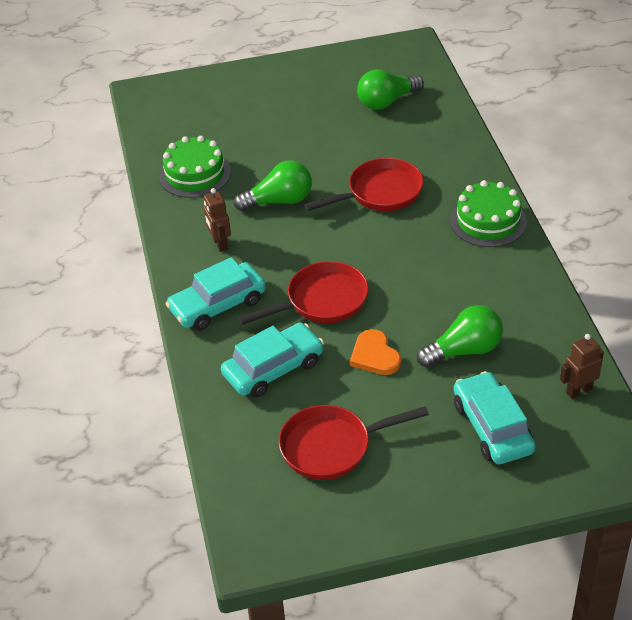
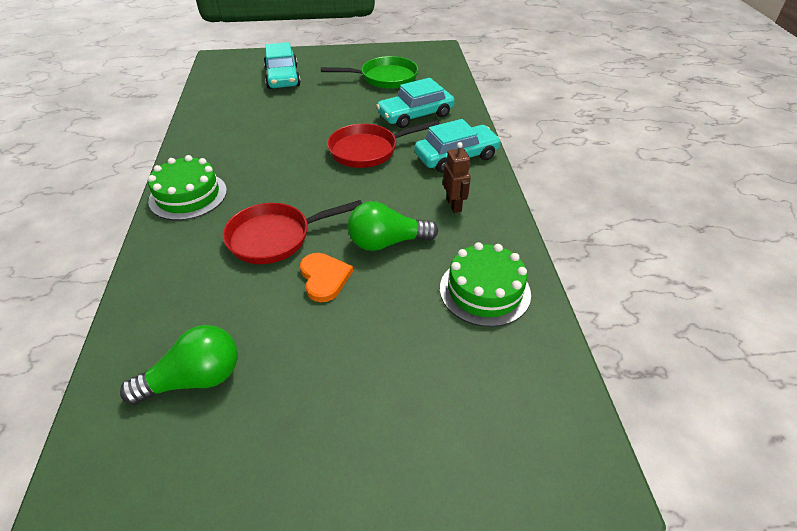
camera: 175 degrees left, 0 degrees up
red pan [279,405,429,480] -> green pan [321,56,418,89]
orange heart [350,329,401,375] -> orange heart moved to [300,253,353,302]
green light bulb [417,305,503,368] -> none
brown robot [560,334,604,399] -> none

